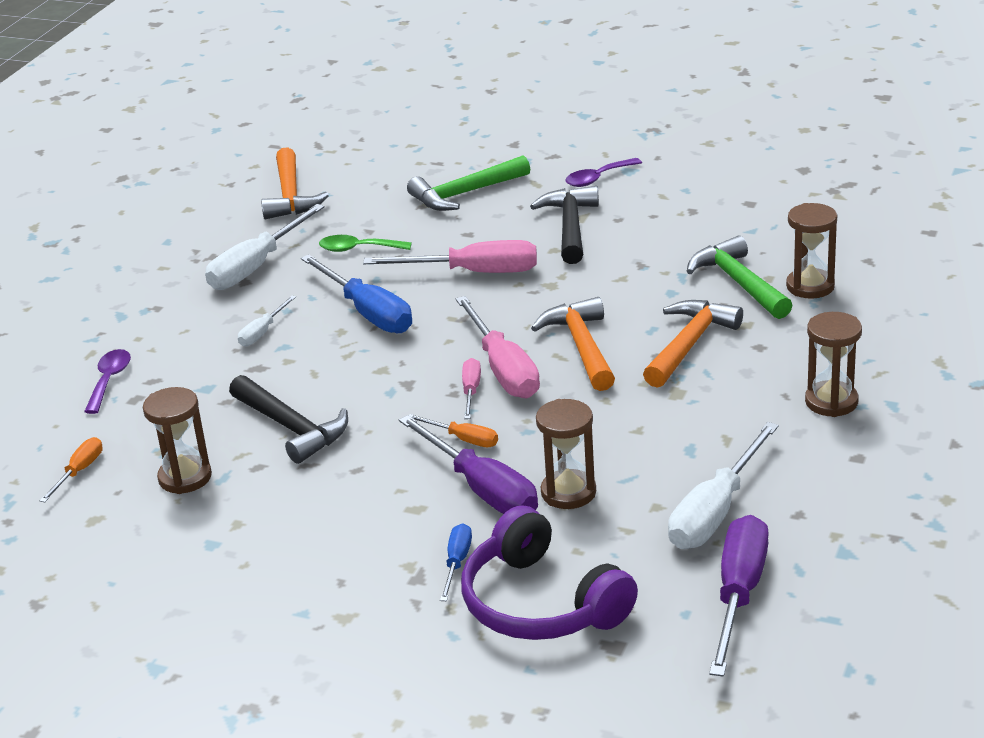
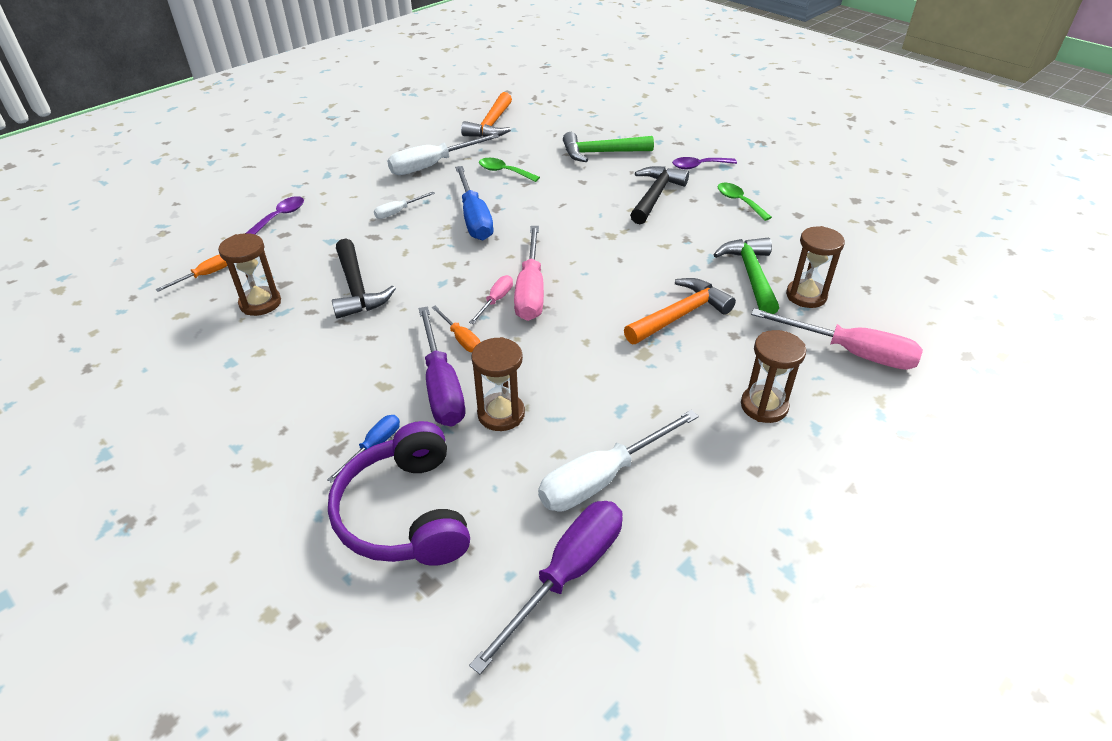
camera: 20 degrees right, 10 degrees up
pink screwdriver [363,240,537,273] -> pink screwdriver moved to [751,309,923,370]
orange hammer [531,297,615,391] -> none
none -> green spoon [717,183,772,221]

